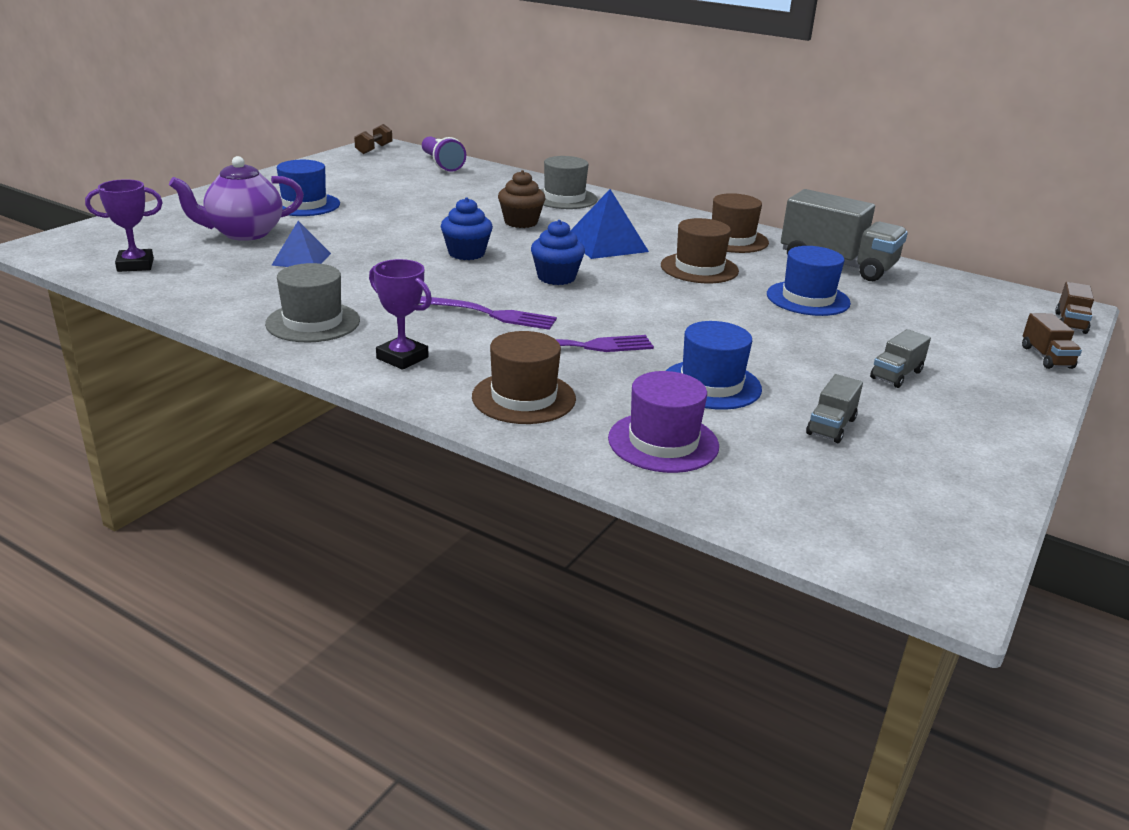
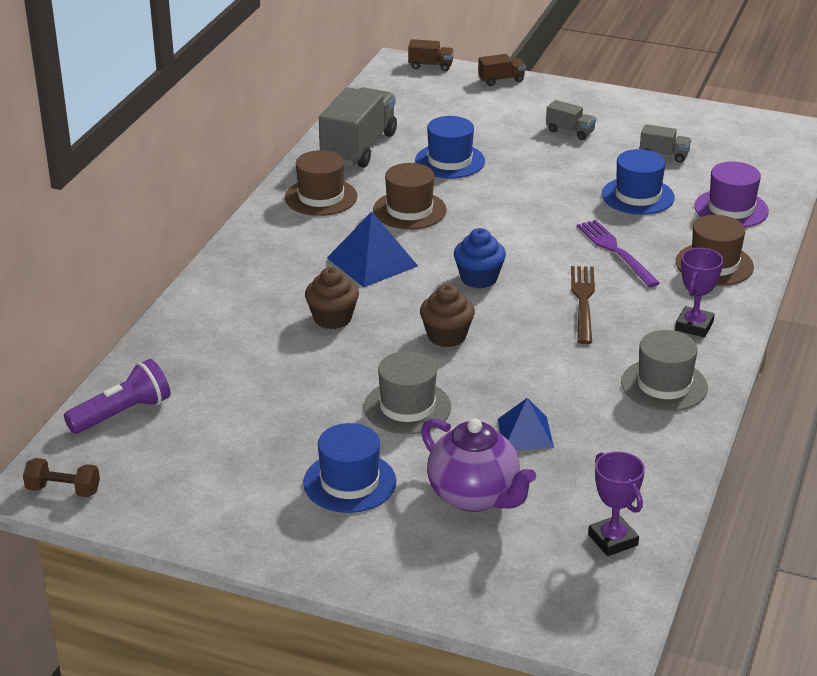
camera: 100 degrees left, 5 degrees up
purple fork [419,296,557,330] -> brown fork [571,266,595,344]
blue cupcake [441,197,493,260] -> brown cupcake [420,284,475,347]
grey hat [540,156,598,209] -> grey hat moved to [364,351,451,434]

